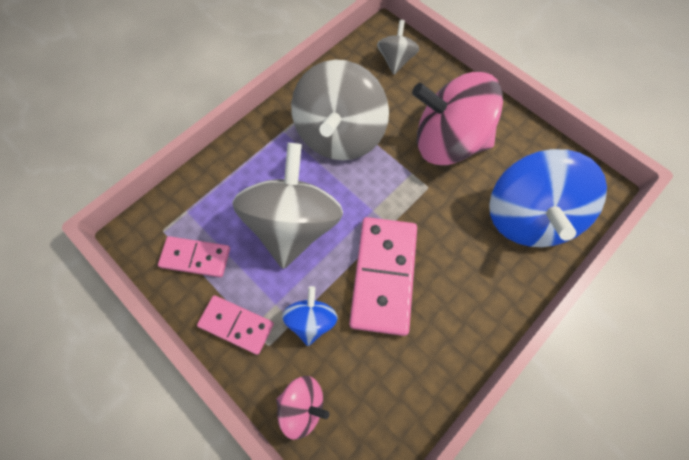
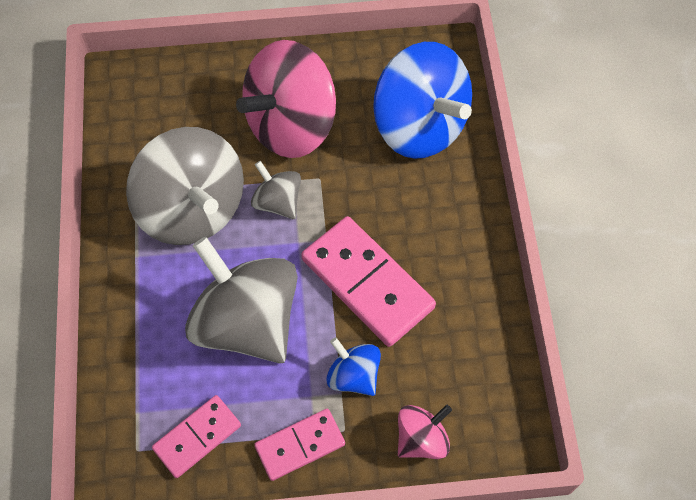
camera: 50 degrees left, 5 degrees down
grey spinning top [377,20,419,75] -> grey spinning top moved to [251,161,301,219]

